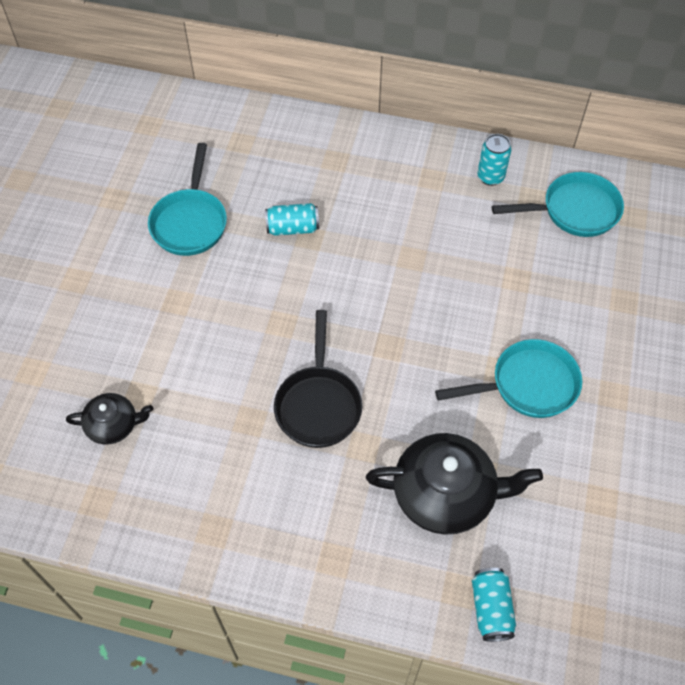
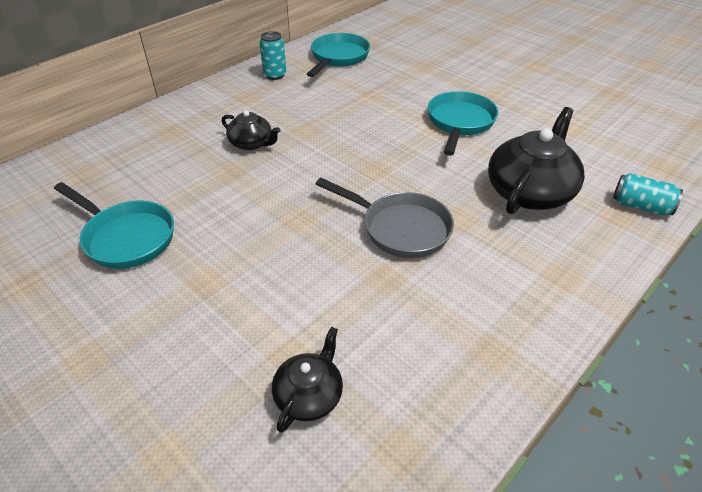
camera: 60 degrees left, 15 degrees down
turquoise can [265,203,319,236] -> none
black pan [274,310,362,448] -> grey pan [316,178,454,258]
none -> black teapot [222,110,281,150]

